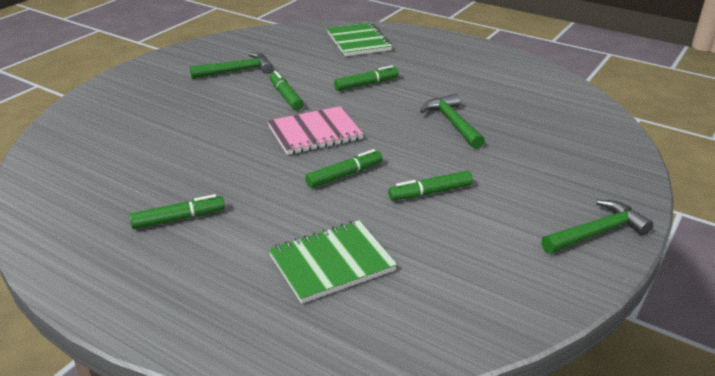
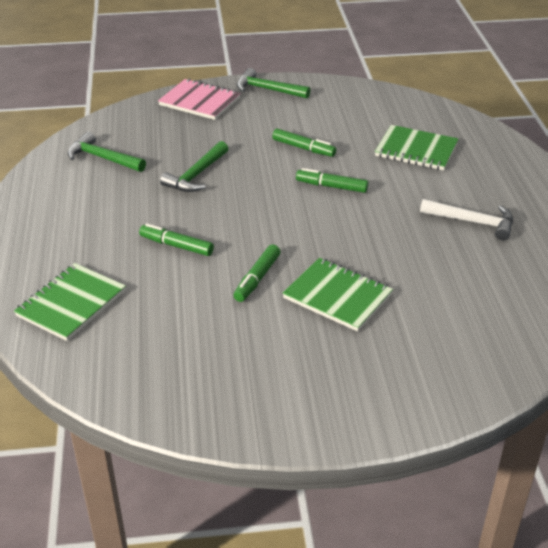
camera: 130 degrees left, 5 degrees up
green marker [129,194,225,229] -> white hammer [420,199,513,240]
green hammer [190,53,273,79] -> green hammer moved to [68,132,146,172]
pink notebook [268,106,363,155] -> pink notebook moved to [158,79,241,120]
none -> green notebook [283,258,393,331]

